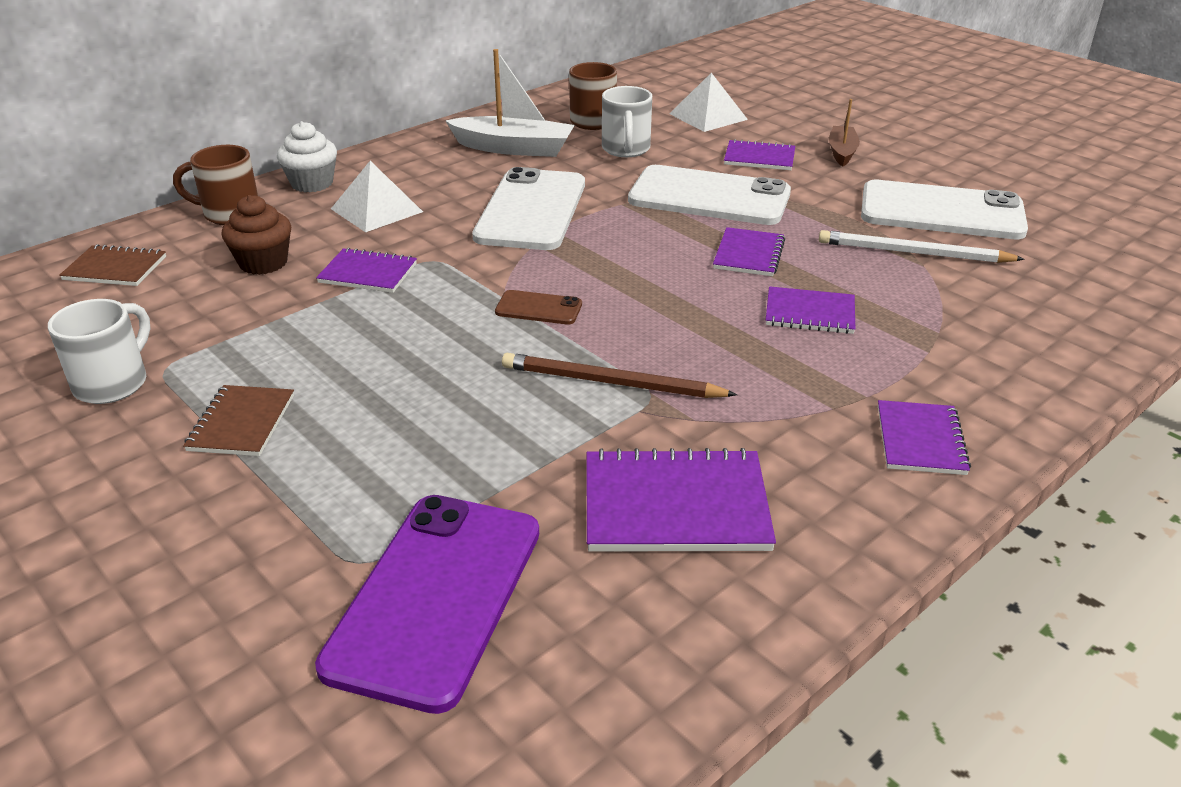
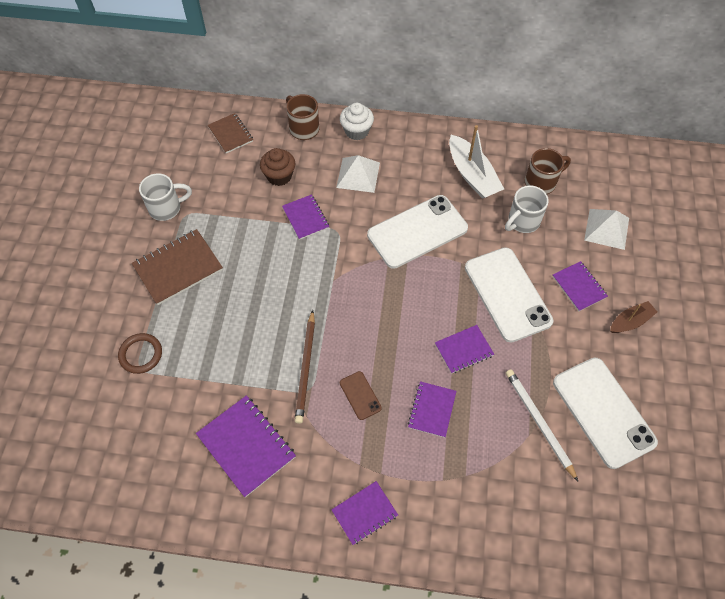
camera: 50 degrees right, 25 degrees up
brown notebook [183,385,294,456] -> brown notebook [132,229,223,305], size x1.62
purple phone [315,495,539,714] -> none
brown phone [495,290,582,325] -> brown phone moved to [340,371,382,420]
brown pencil [502,353,737,398] -> brown pencil turned 150 degrees counterclockwise [295,310,315,424]
purple notebook [766,286,855,334] -> purple notebook turned 45 degrees clockwise [408,381,456,438]
none -> brown ring [118,333,162,374]

